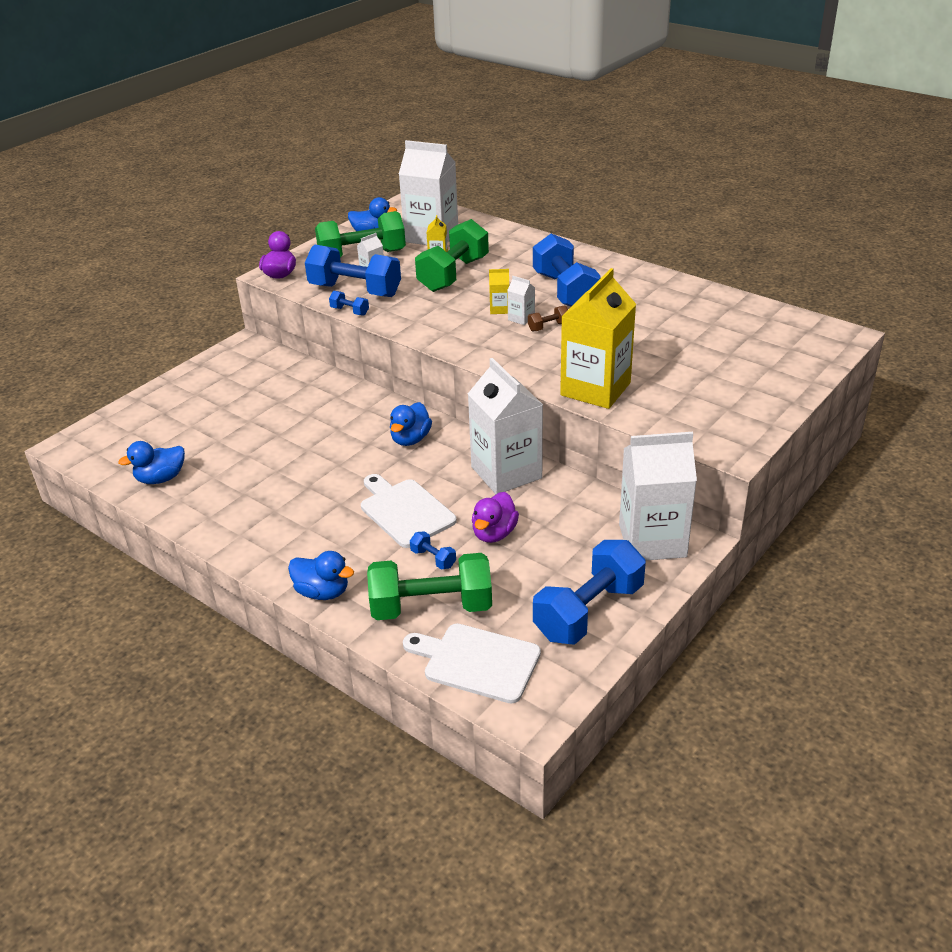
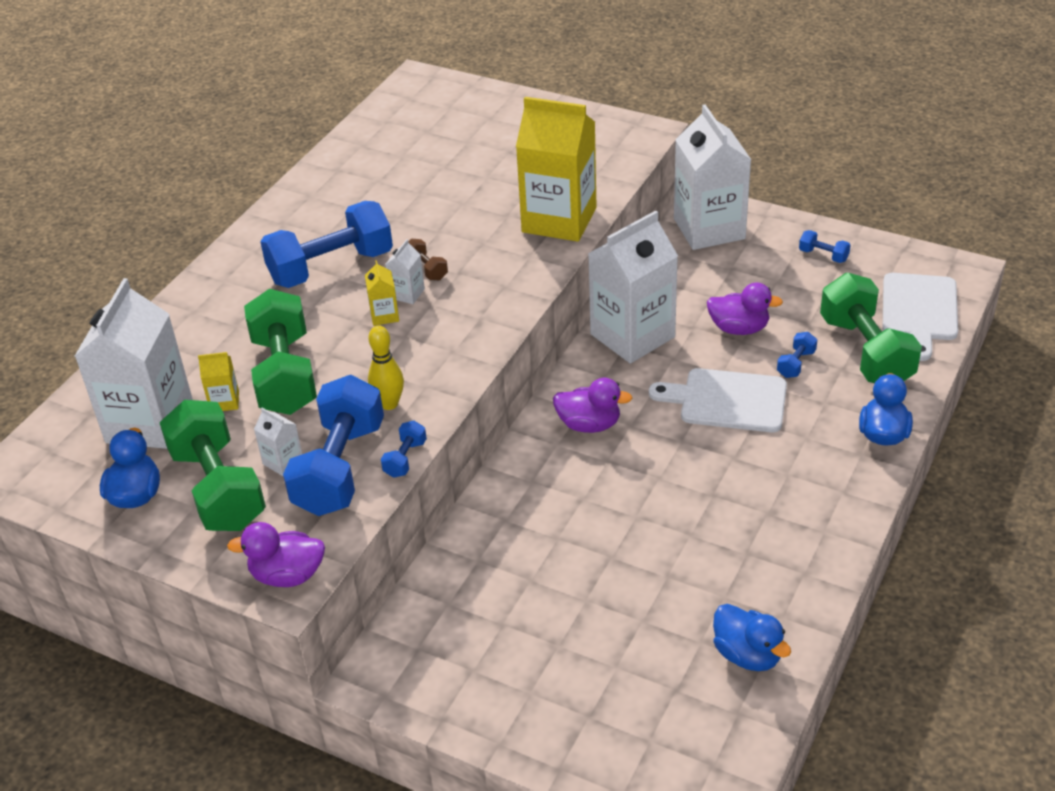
camera: 100 degrees left, 5 degrees up
white cutting board [361,474,457,548] -> white cutting board turned 60 degrees clockwise [649,368,787,432]
blue duck [390,402,432,446] -> purple duck [553,378,632,433]
green dumbbell [415,219,489,292] -> green dumbbell turned 60 degrees clockwise [244,289,317,415]
blue dumbbell [533,540,646,645] -> blue dumbbell [799,230,851,263], size x0.42
none -> yellow bowling pin [368,325,404,410]

